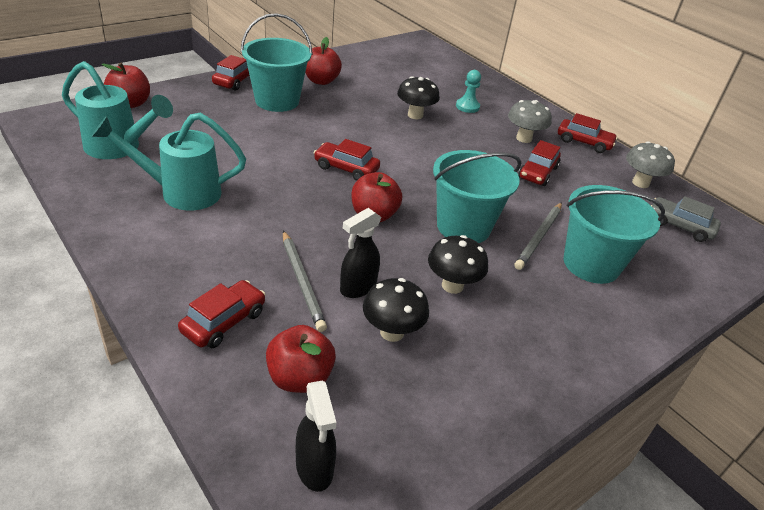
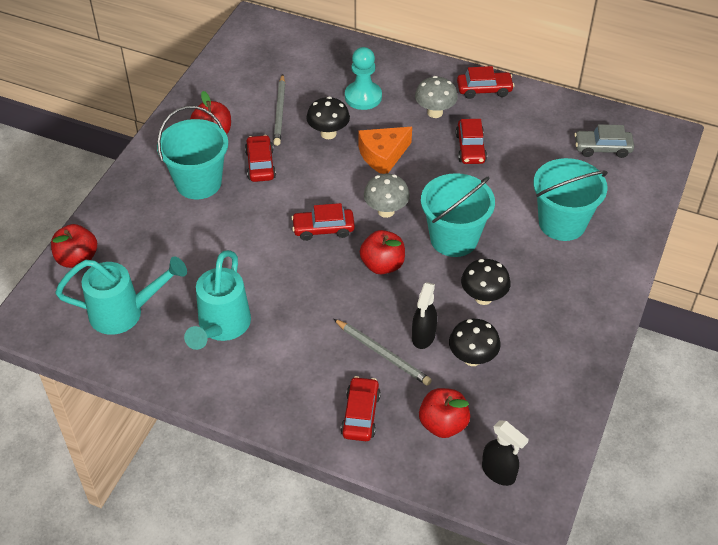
camera: 25 degrees left, 10 degrees up
turquoise watering can [91,113,246,211] -> turquoise watering can turned 45 degrees counterclockwise [184,250,251,350]
red car [212,55,250,91] -> red car moved to [245,135,276,182]
turquoise pawn [456,70,481,113] -> turquoise pawn [345,47,382,110], size x1.50
grey pencil [514,202,562,270] -> grey pencil moved to [273,74,285,146]
grey mushroom [626,141,675,188] -> grey mushroom moved to [364,173,410,218]
none -> orange cheese [358,127,412,174]

